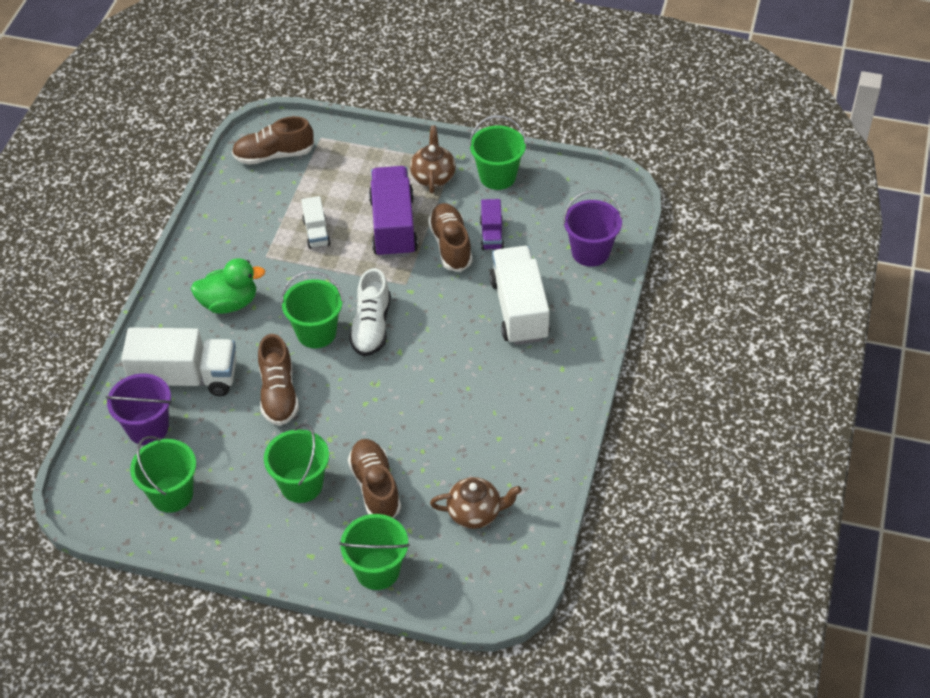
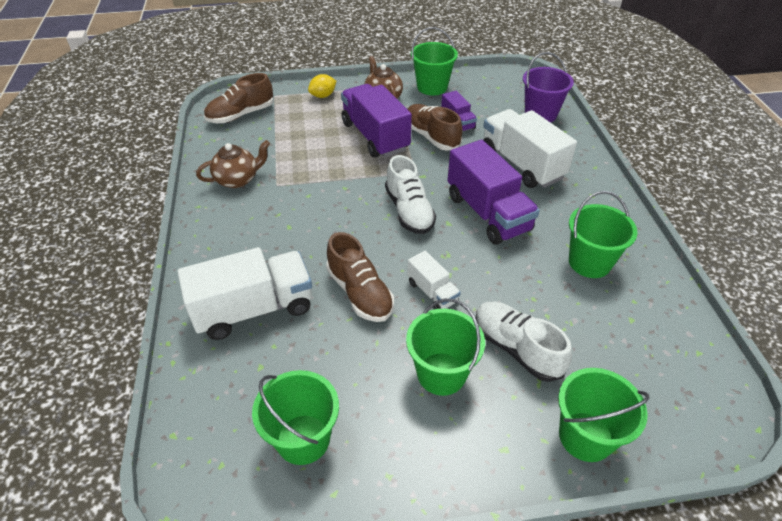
camera: 25 degrees left, 5 degrees down
purple bucket [105,373,171,445] -> none
green duck [191,258,265,314] -> none
green bucket [281,271,344,348] -> green bucket moved to [569,191,637,278]
white truck [301,196,331,249] -> white truck moved to [407,251,461,309]
brown shoe [348,439,401,518] -> white shoe [476,302,572,382]
brown teapot [430,477,522,529] -> brown teapot moved to [196,140,270,188]
none -> yellow lemon [308,74,336,98]
none -> purple truck [447,140,540,245]

